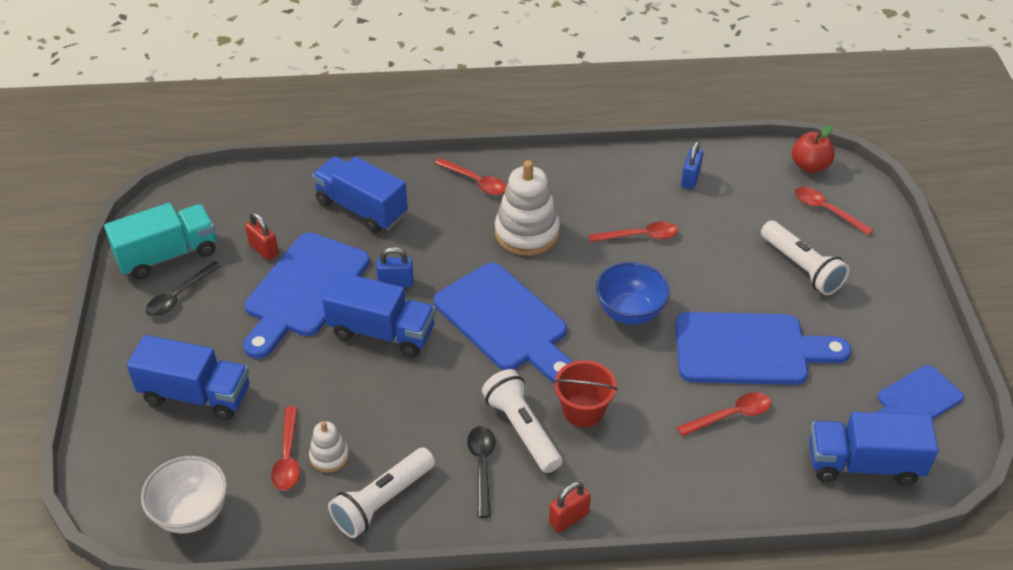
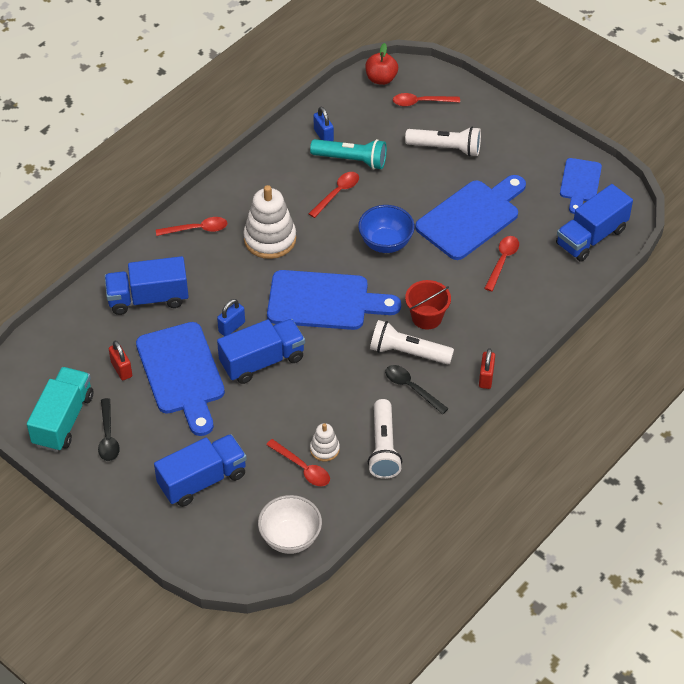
camera: 45 degrees left, 5 degrees up
red padlock [245,212,279,260] -> red padlock turned 60 degrees clockwise [109,341,132,380]
none -> turquoise flashlight [310,139,387,170]

